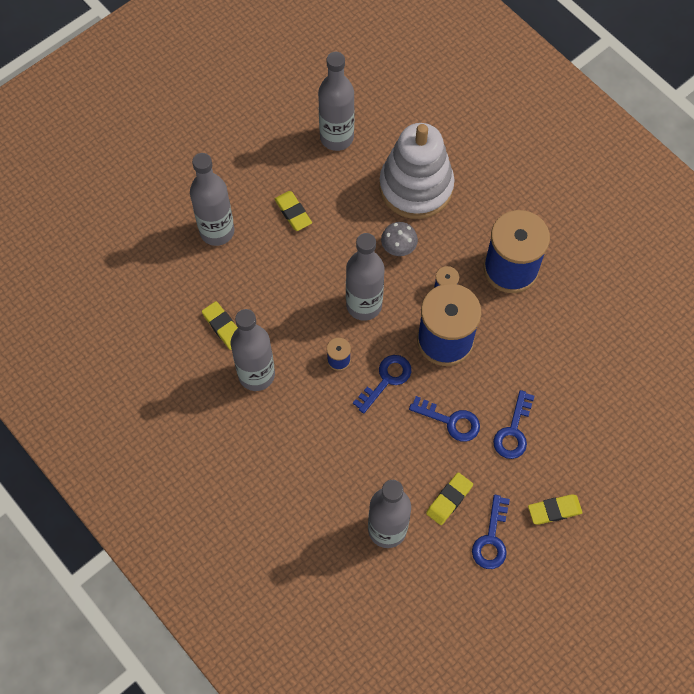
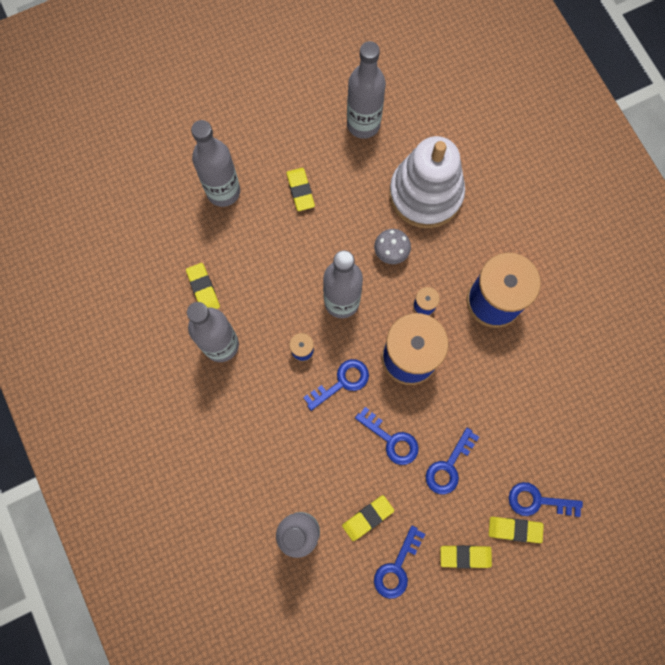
camera: 15 degrees right, 10 degrees up
none -> yellow eraser [489,517,544,543]
none -> blue key [509,482,583,517]

